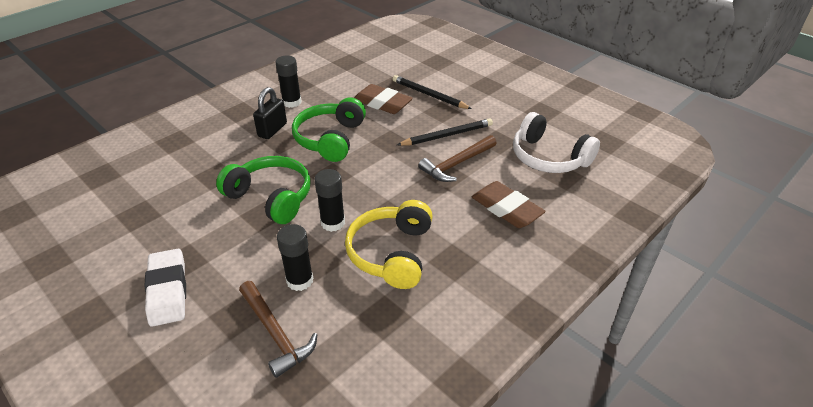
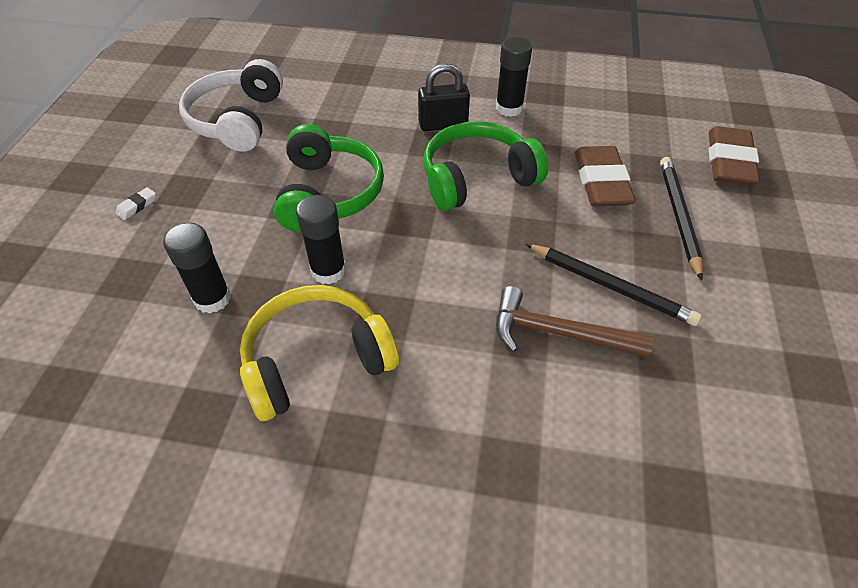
camera: 55 degrees right, 10 degrees up
white eraser [144,249,186,327] -> white eraser [116,187,156,220], size x0.41
brown hammer [239,281,317,378] -> none
brown eraser [471,181,546,228] -> brown eraser moved to [709,126,760,186]
white headphones [513,112,600,173] -> white headphones moved to [179,59,283,152]

